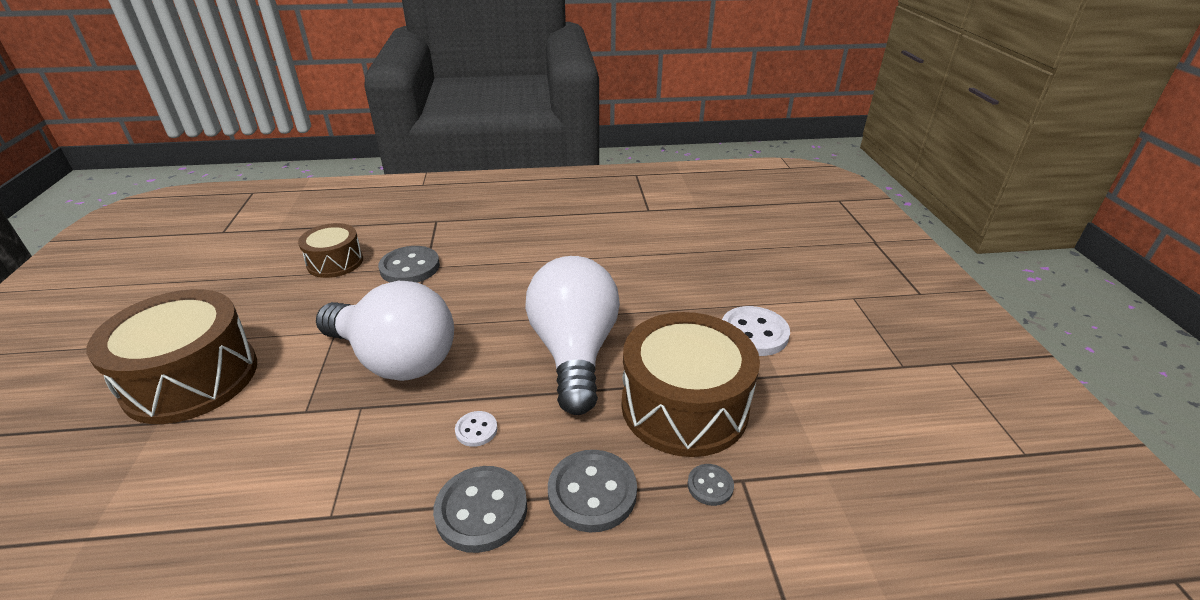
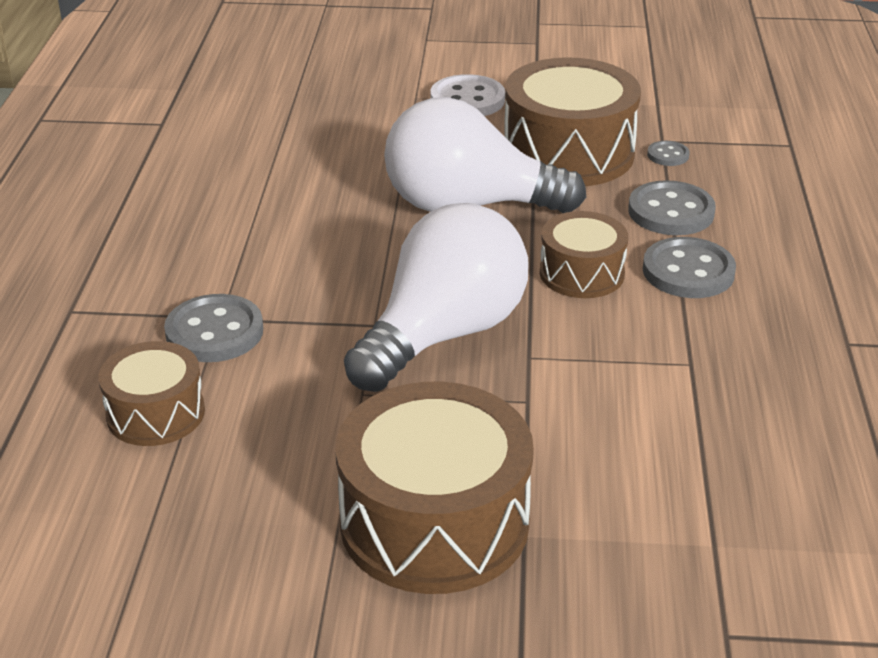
camera: 80 degrees left, 0 degrees up
white button [455,411,498,447] -> brown drum [540,211,628,298]

